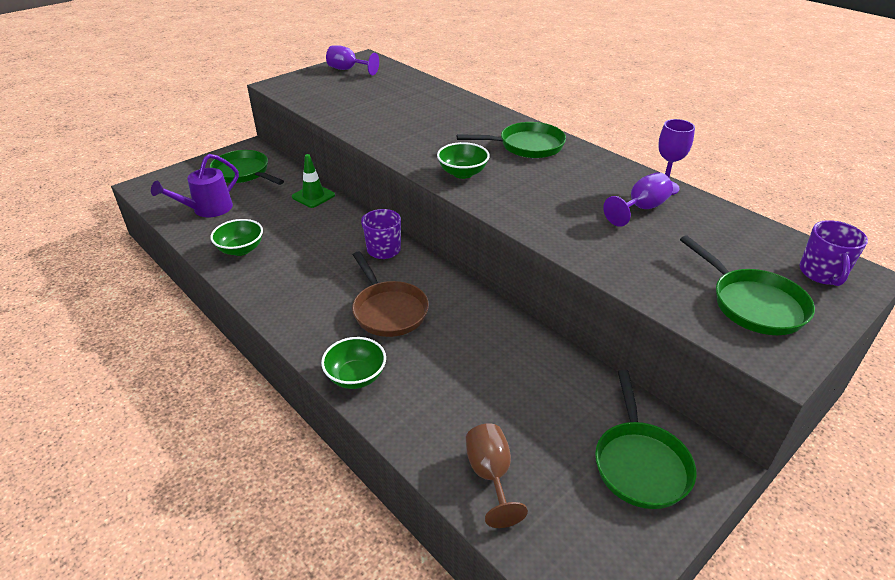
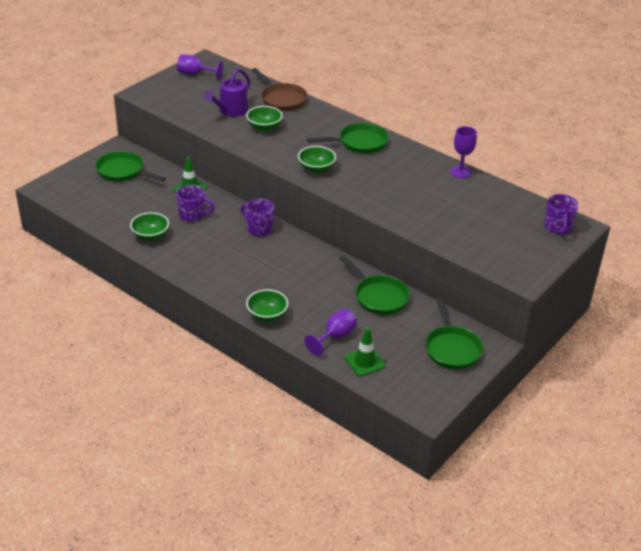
camera: 10 degrees left, 0 degrees up
purple watering can [151,154,239,217] -> purple watering can moved to [203,68,251,117]
brown pan [352,252,429,337] -> brown pan moved to [252,68,308,111]
brown goblet [466,423,528,528] -> green traffic cone [345,328,386,376]
purple goblet [603,172,673,227] -> purple goblet moved to [305,308,357,356]
green pan [680,235,815,335] -> green pan moved to [339,255,410,315]
none -> purple mug [176,185,215,222]
none -> green bowl [246,106,283,132]

